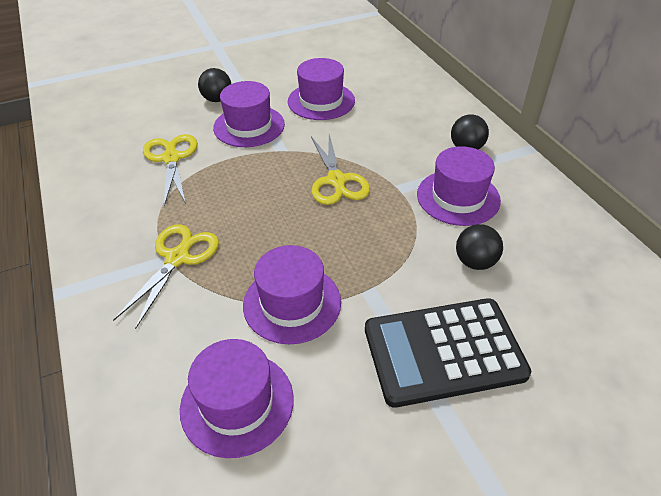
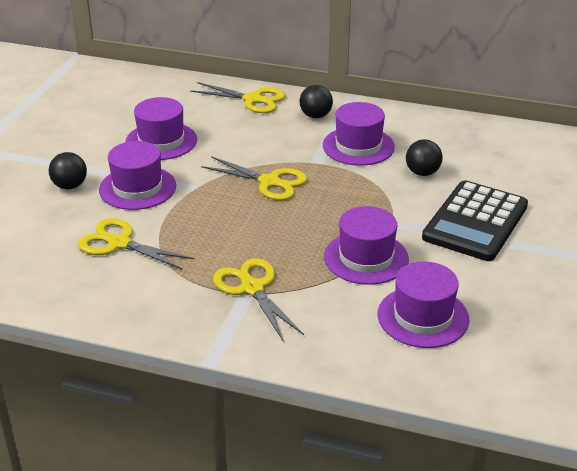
camera: 50 degrees left, 10 degrees down
none -> yellow scissors [190,82,286,113]

